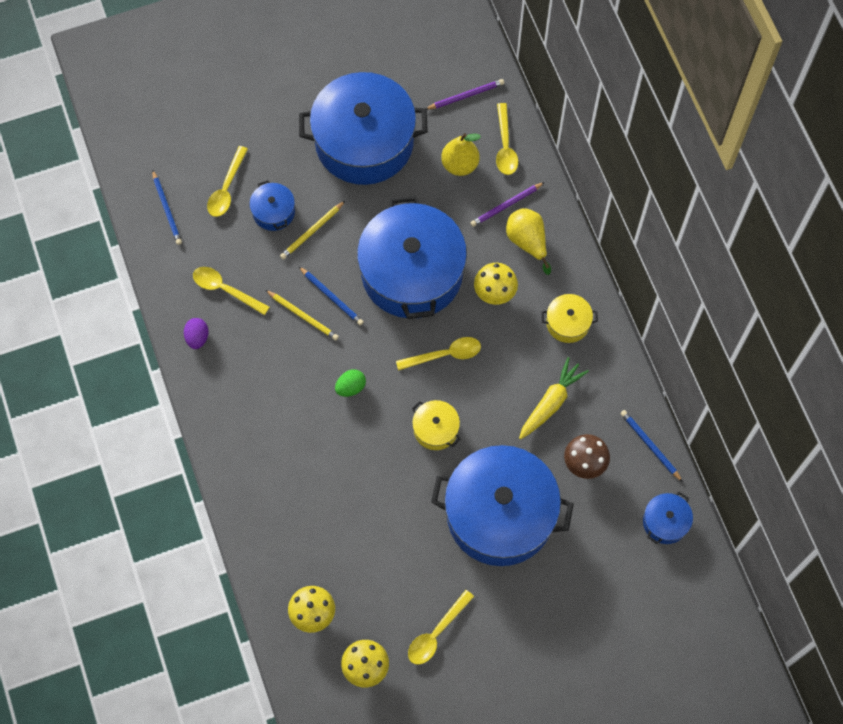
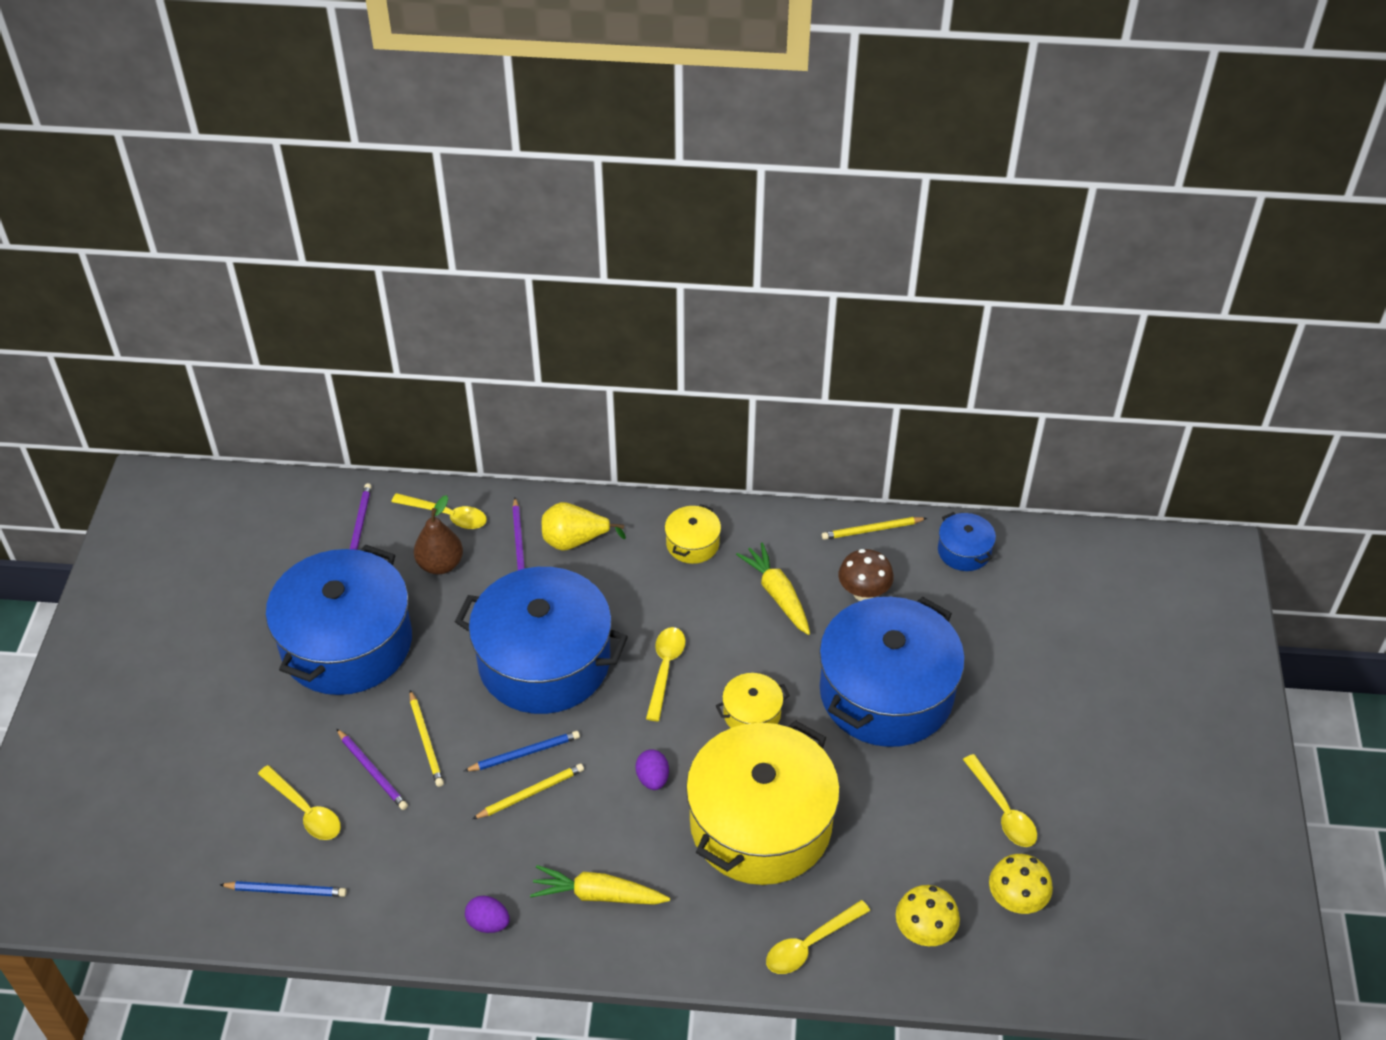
camera: 65 degrees left, 20 degrees down
yellow spoon [193,267,270,315] -> yellow spoon moved to [766,900,870,974]
blue pot [249,180,295,231] -> purple pencil [337,729,408,810]
green egg [335,369,366,397] -> purple egg [636,749,669,790]
yellow pear [441,133,481,176] -> brown pear [414,495,463,574]
yellow mushroom [474,263,518,305] -> none
blue pencil [620,410,683,482] -> yellow pencil [822,517,927,540]
none -> yellow carrot [530,865,670,905]
none -> yellow pot [686,720,840,885]

